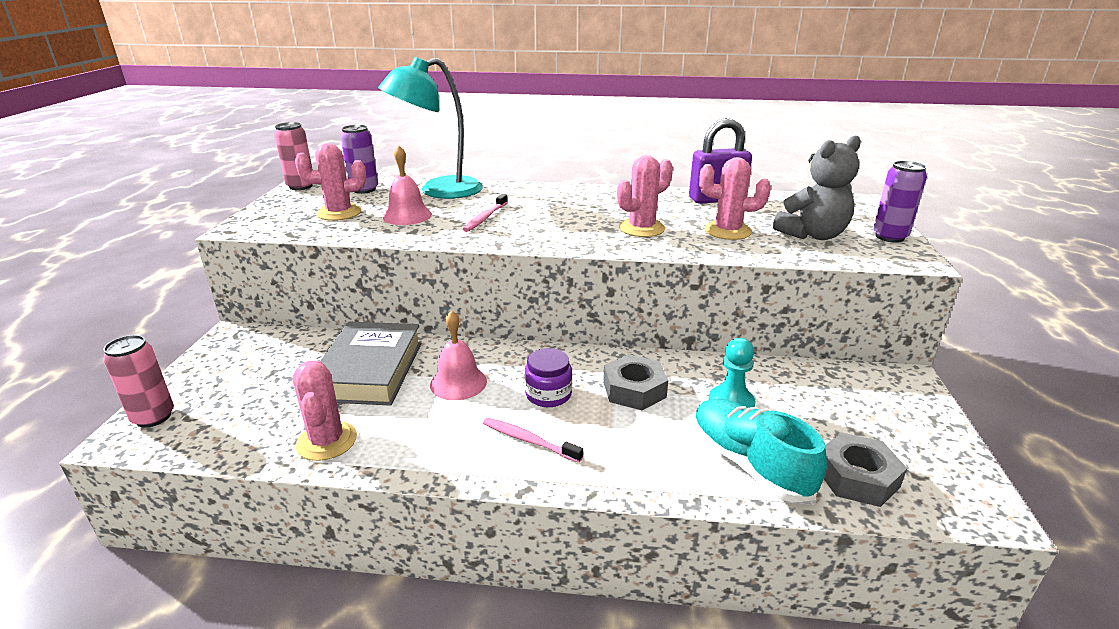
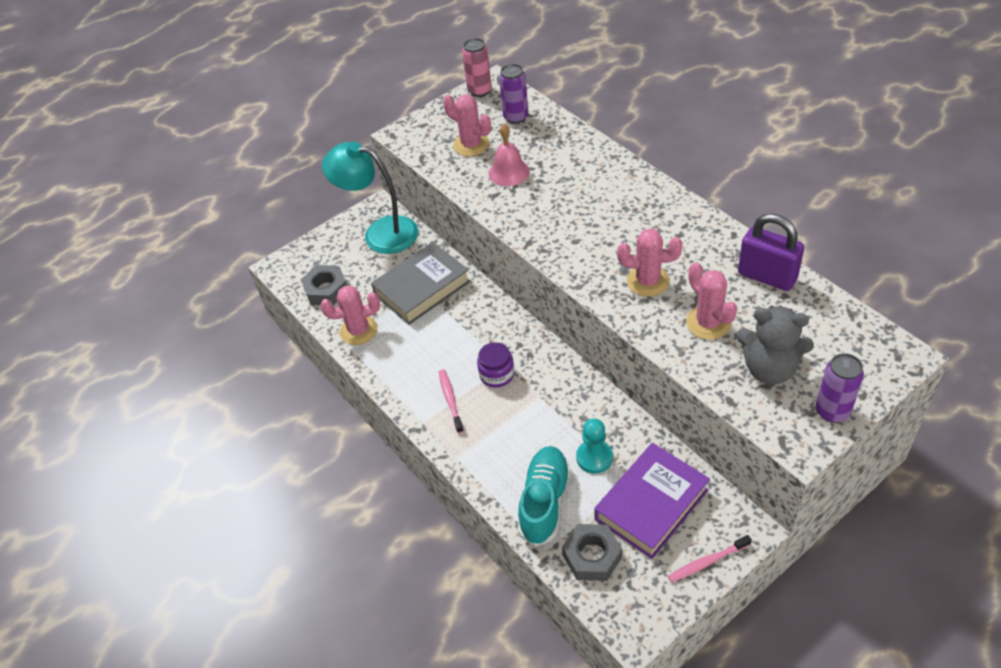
camera: 50 degrees right, 20 degrees up
pink can [103,335,174,428] -> none
pink cactus [293,361,357,461] -> pink cactus turned 45 degrees clockwise [320,286,380,345]
turquoise lamp [378,57,483,199] -> turquoise lamp moved to [322,142,418,254]
pink bell [430,310,487,400] -> none
pink toothbrush [463,194,508,232] -> pink toothbrush moved to [668,535,752,583]
grey nut [603,354,668,410] -> grey nut moved to [301,265,347,305]
none -> purple book [594,443,710,559]

